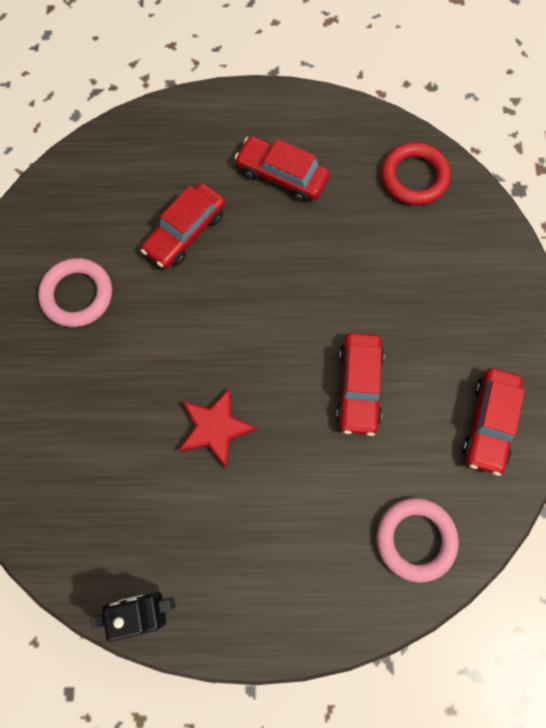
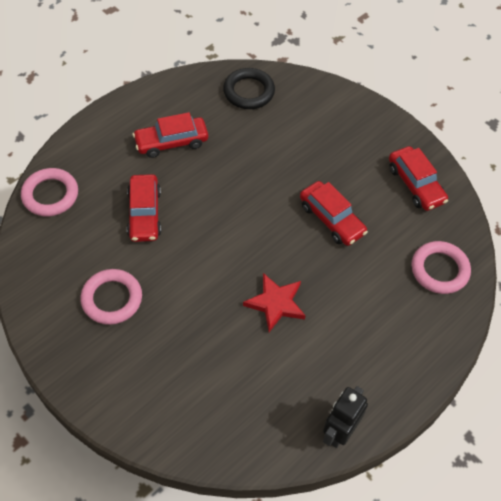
camera: 45 degrees left, 15 degrees down
red ring [381,142,451,205] -> black ring [223,68,275,109]
none -> pink ring [21,168,78,216]

